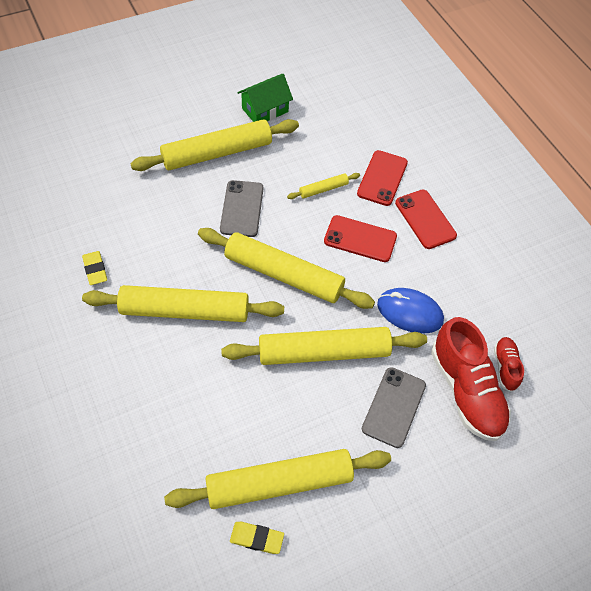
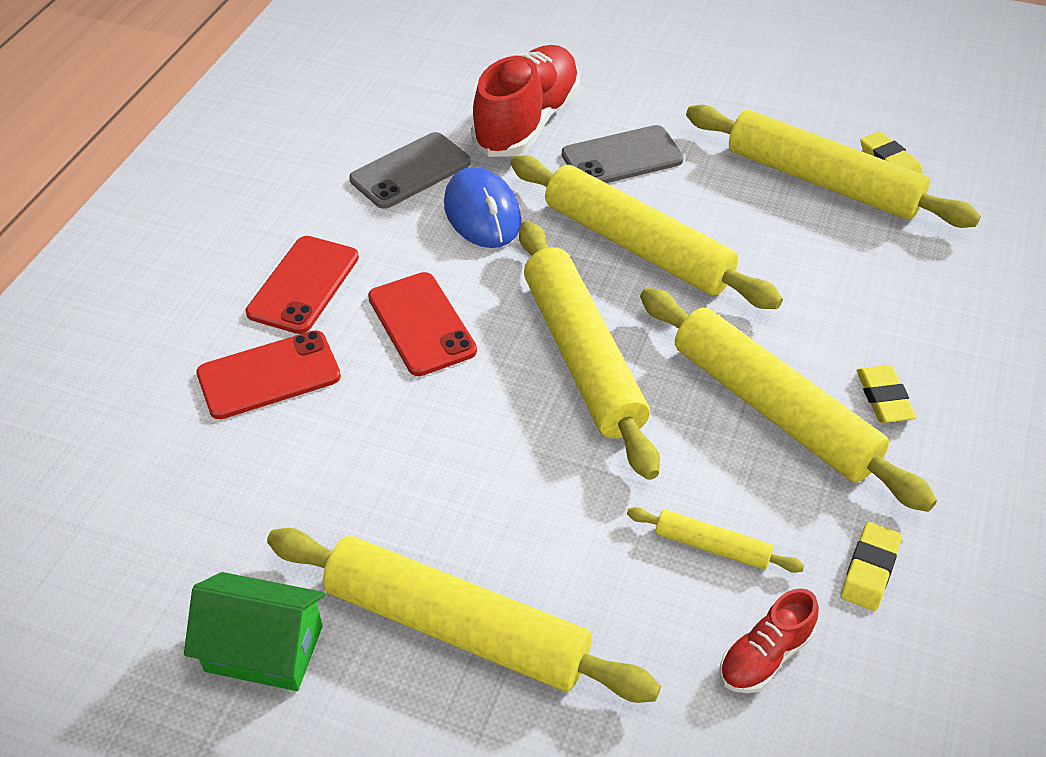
camera: 130 degrees left, 10 degrees down
grey phone [220,180,263,237] -> grey phone moved to [349,132,471,209]
yellow rolling pin [287,173,360,199] -> yellow rolling pin moved to [627,507,804,573]
red shoe [494,337,524,392] -> red shoe moved to [720,588,819,693]
none -> yellow eraser [857,365,916,423]

